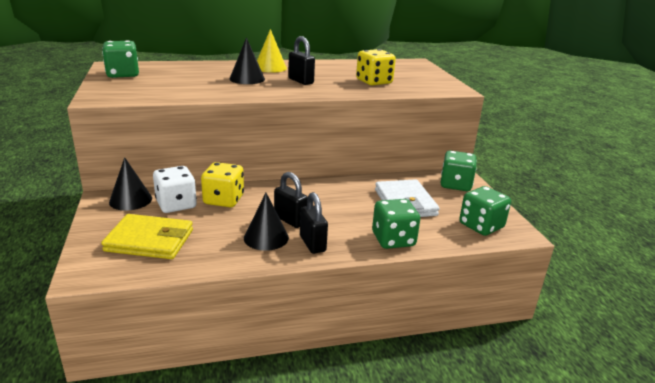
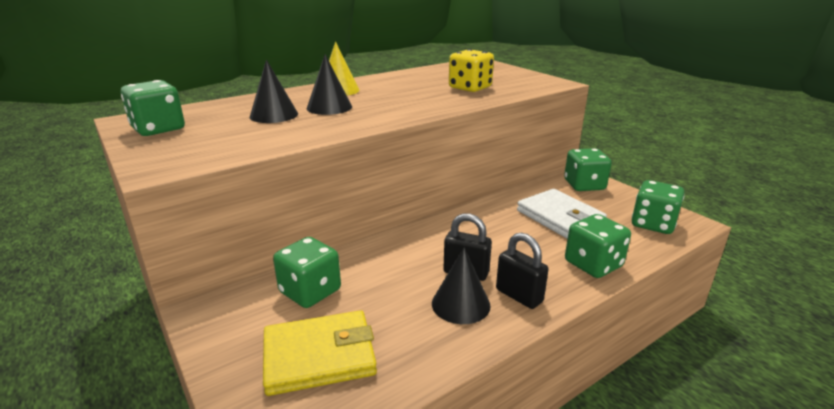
camera: 20 degrees left, 0 degrees up
black cone [109,157,152,211] -> black cone moved to [249,60,298,123]
white dice [153,166,197,213] -> green dice [273,237,341,308]
yellow dice [201,162,244,207] -> none
black padlock [288,36,315,85] -> none

